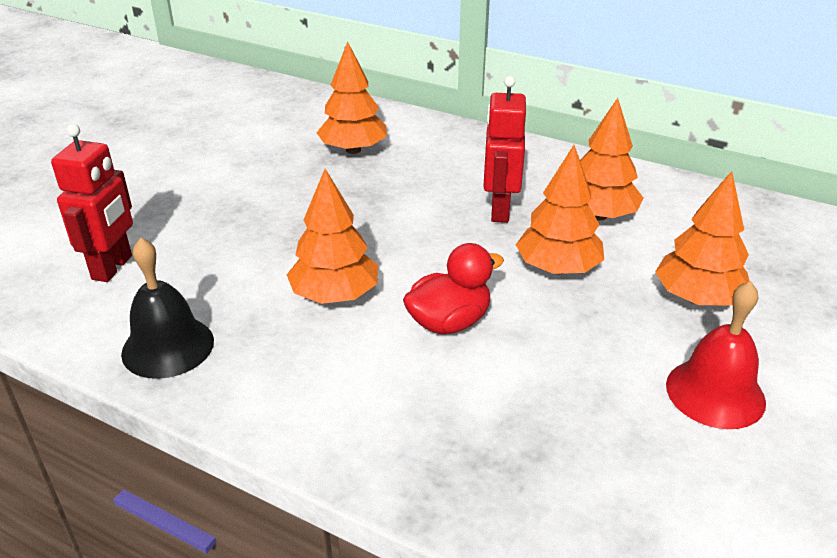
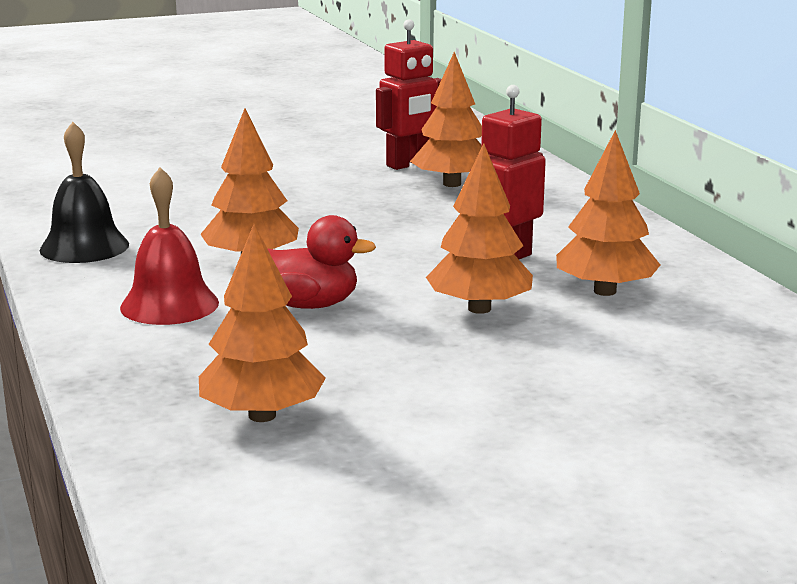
camera: 40 degrees right, 15 degrees down
red robot [51,124,133,282] -> red robot moved to [376,19,442,170]
orange tree [655,171,749,306] -> orange tree moved to [199,224,326,422]
red bell [666,281,766,429] -> red bell moved to [120,167,219,325]

